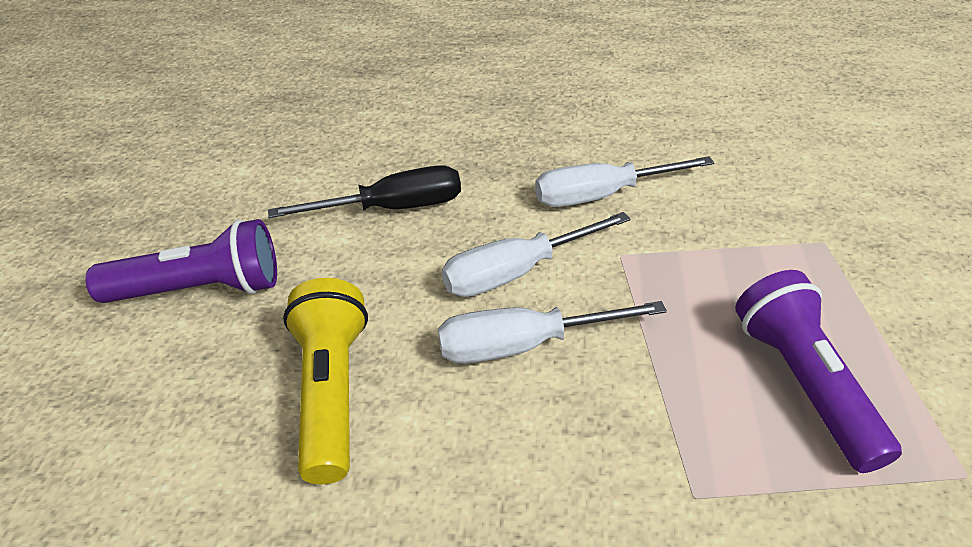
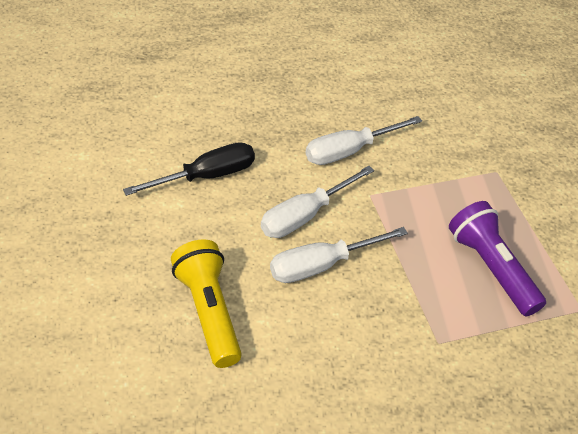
camera: 15 degrees left, 5 degrees up
purple flashlight [85,219,277,303] -> none

